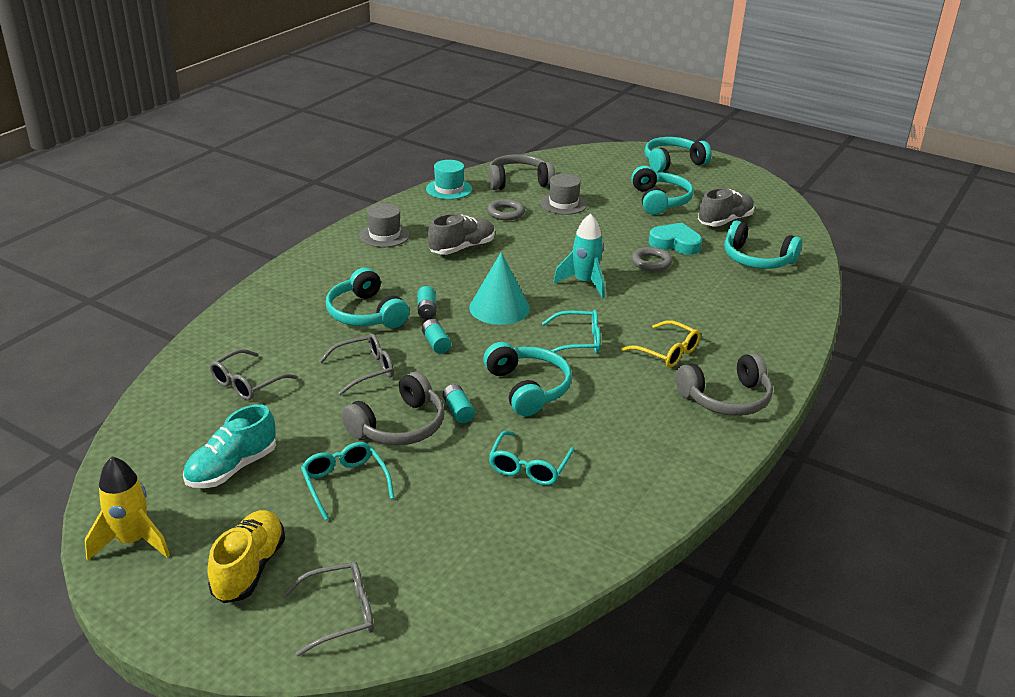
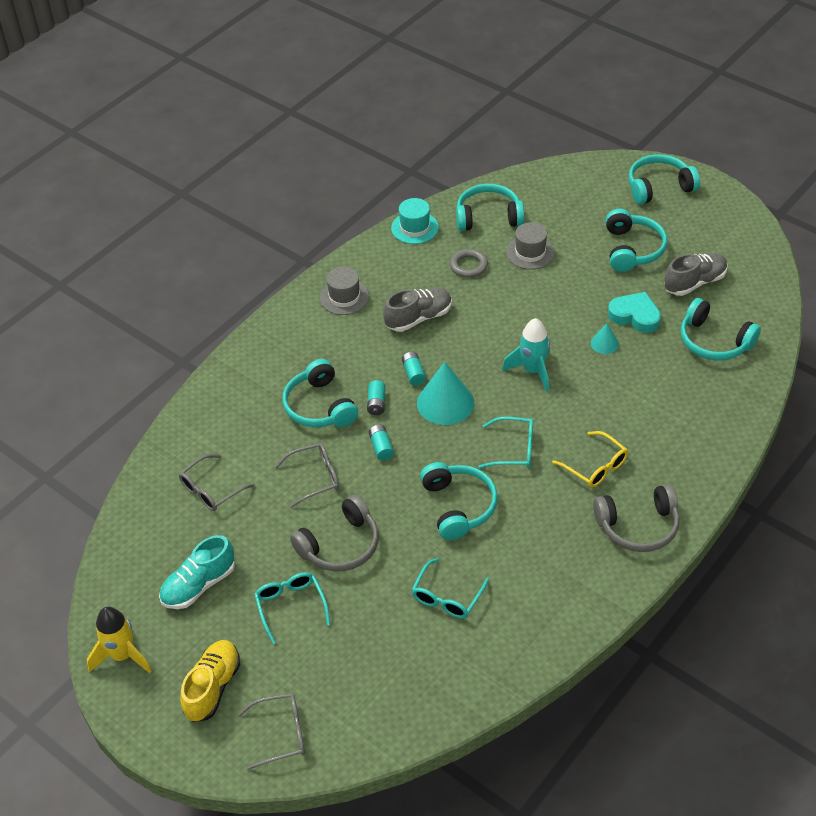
camera: 10 degrees right, 15 degrees up
turquoise battery [443,384,475,423] -> turquoise battery moved to [402,352,426,386]
grey headphones [489,154,555,190] -> turquoise headphones [456,184,525,231]
grey ring [631,247,672,271] -> turquoise cone [591,323,619,354]

